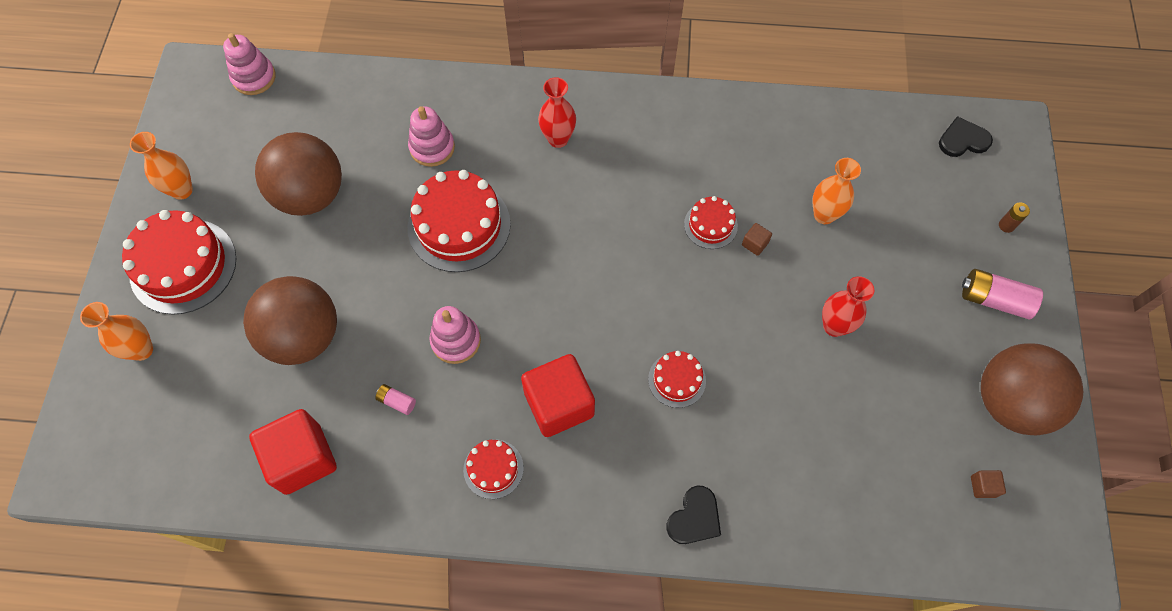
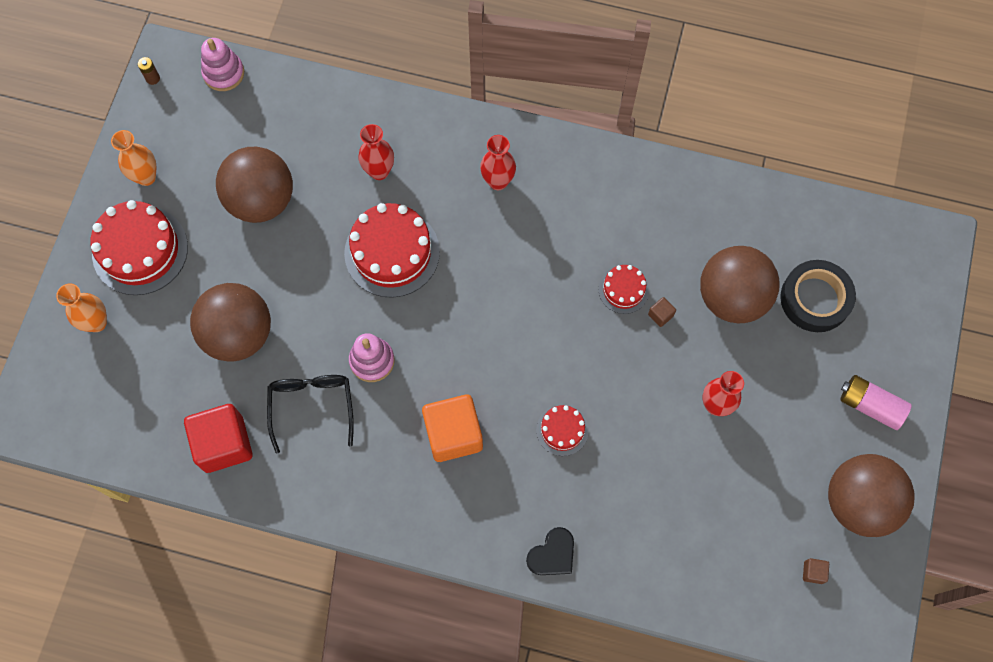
camera: 10 degrees right, 5 degrees up
pink battery [375,384,416,415] -> black glasses [267,375,354,454]
pink stacking toy [408,106,455,167] -> red vase [358,124,394,180]
red cake [463,439,524,499] -> none
red cube [521,354,595,437] -> orange cube [422,395,483,462]
orange vase [812,158,861,224] -> brown ball [700,246,780,323]
black heart [939,116,993,157] -> none
brown battery [999,202,1030,233] -> brown battery moved to [138,57,160,85]
none -> black tape [780,260,856,332]

